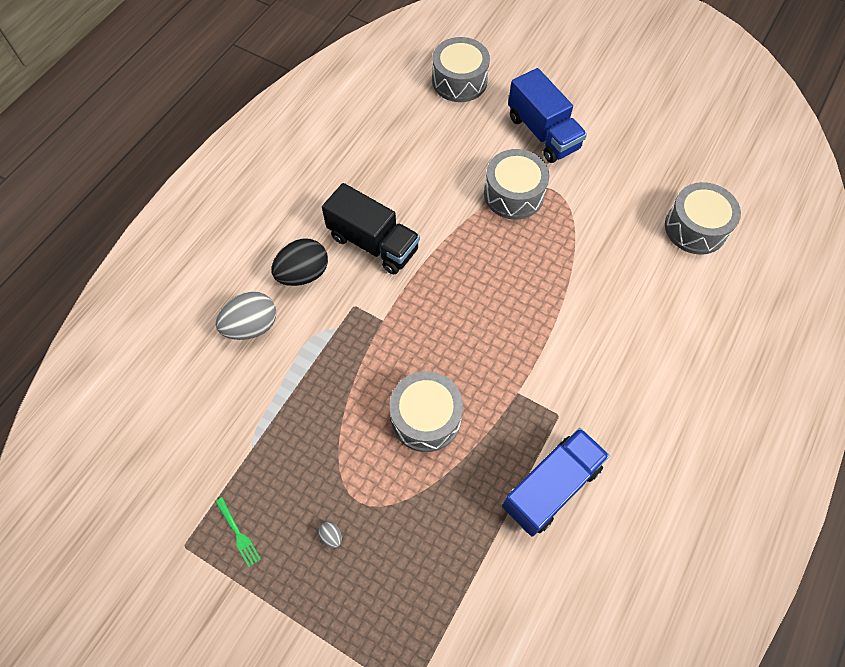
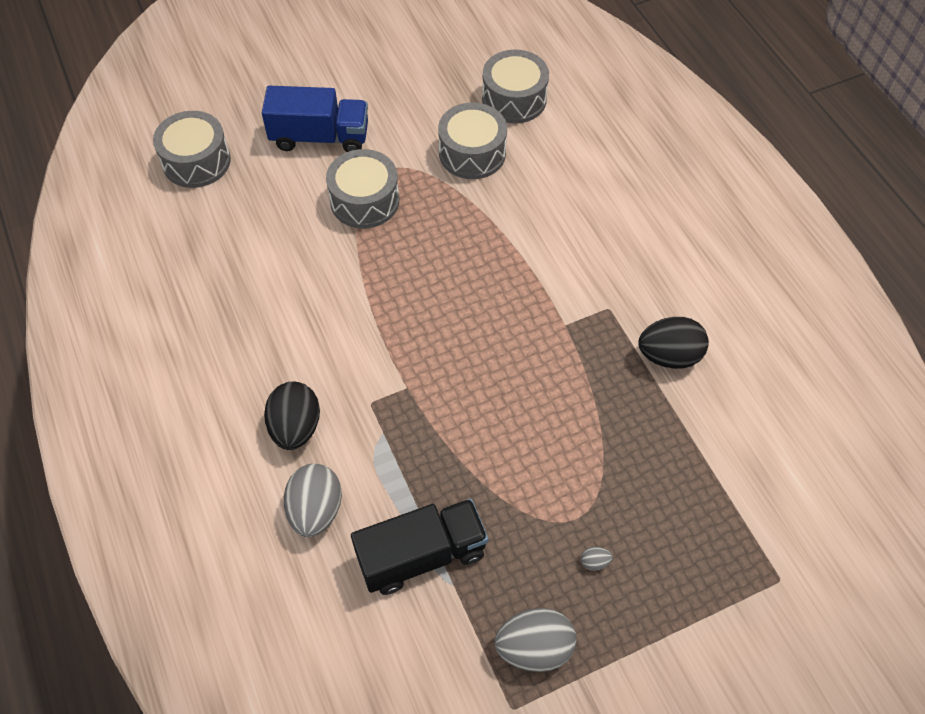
camera: 55 degrees left, 5 degrees down
green fork [215,497,261,567] -> grey egg [495,608,576,672]
black truck [322,183,420,274] -> black truck moved to [351,499,488,595]
grey drum [390,371,463,452] -> grey drum moved to [438,103,507,179]
blue truck [502,428,610,537] -> black egg [638,317,709,369]

